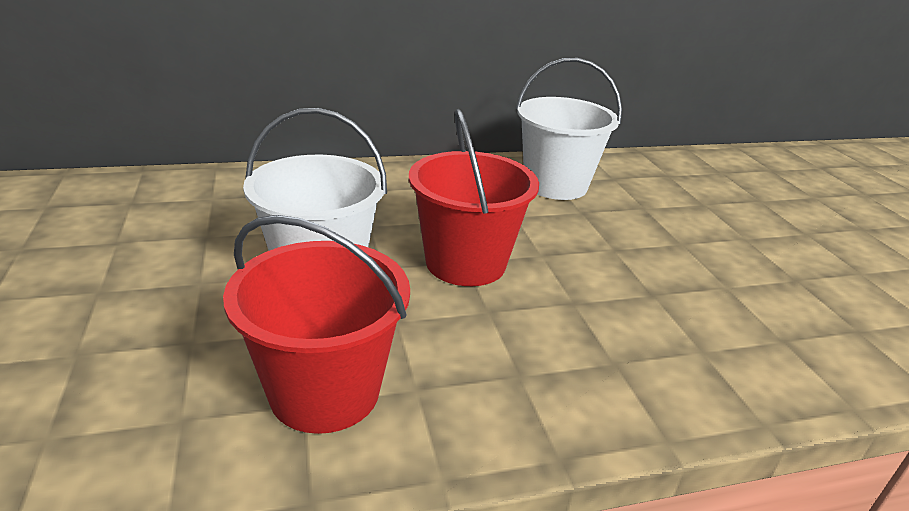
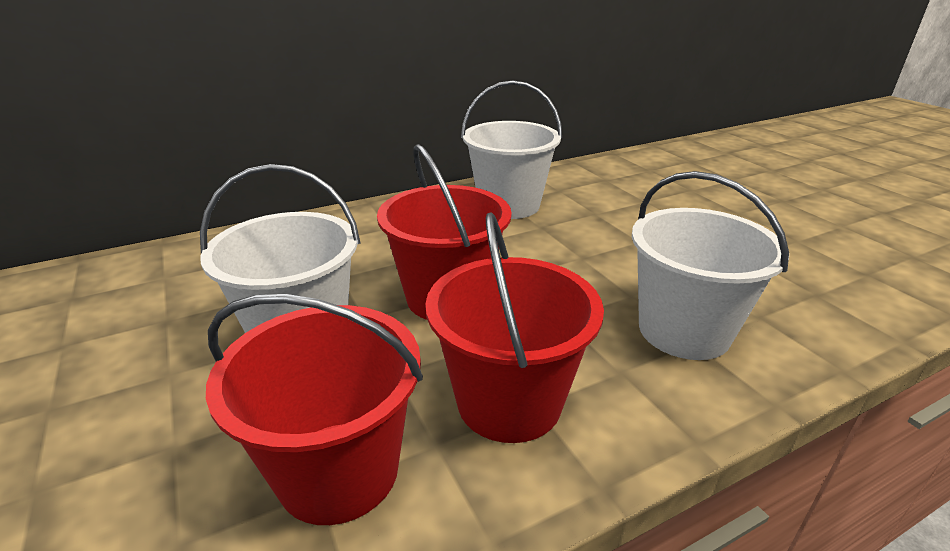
camera: 10 degrees left, 0 degrees up
none -> red bucket [425,212,604,443]
none -> white bucket [632,171,789,360]

